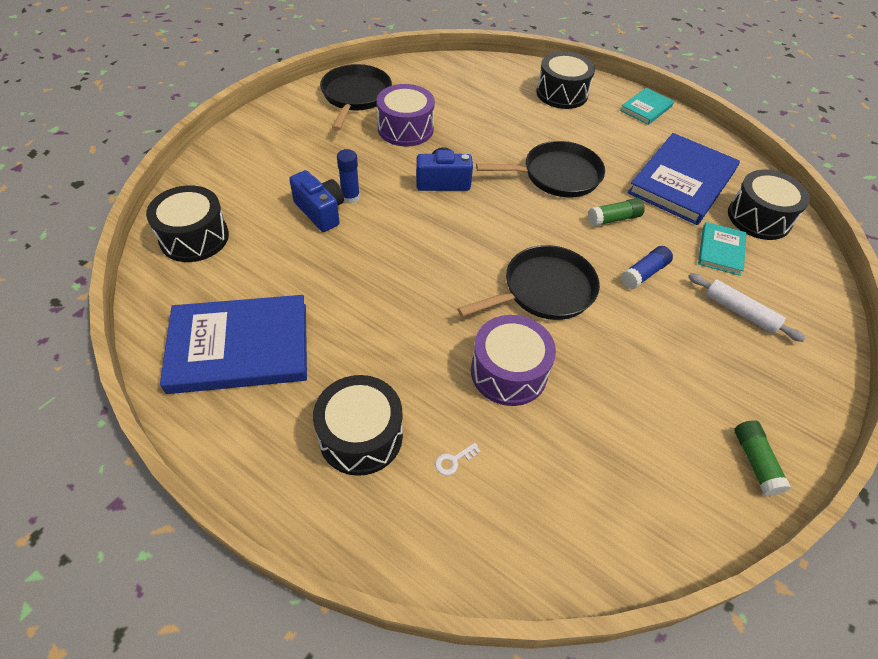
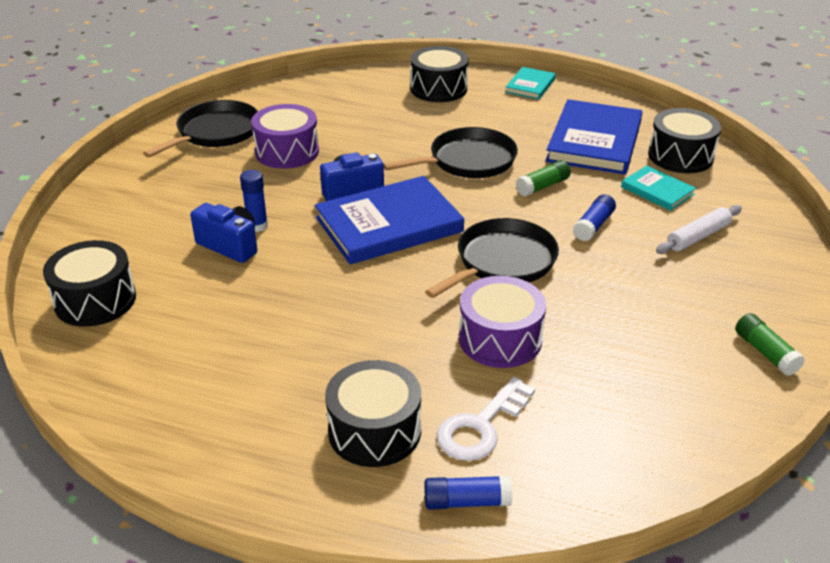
camera: 15 degrees left, 15 degrees down
blue book [160,295,307,394] -> blue book moved to [315,176,464,265]
black pan [320,64,392,131] -> black pan turned 45 degrees clockwise [143,100,258,158]
white key [435,443,481,475] -> white key [437,377,535,461], size x2.39
white rolling pin [688,273,806,342] -> white rolling pin turned 60 degrees counterclockwise [656,205,742,254]
turquoise book [698,222,746,276] -> turquoise book turned 45 degrees counterclockwise [621,166,696,211]
none -> blue glue stick [424,475,512,510]

